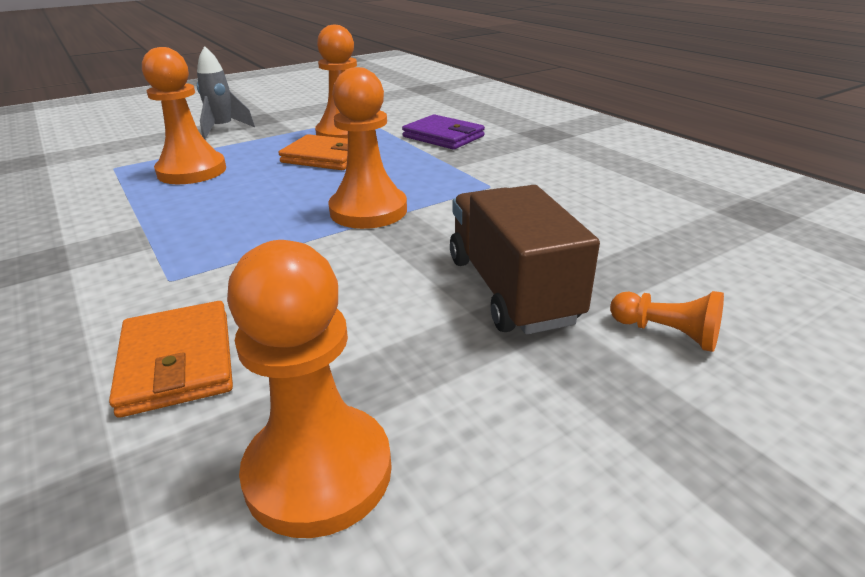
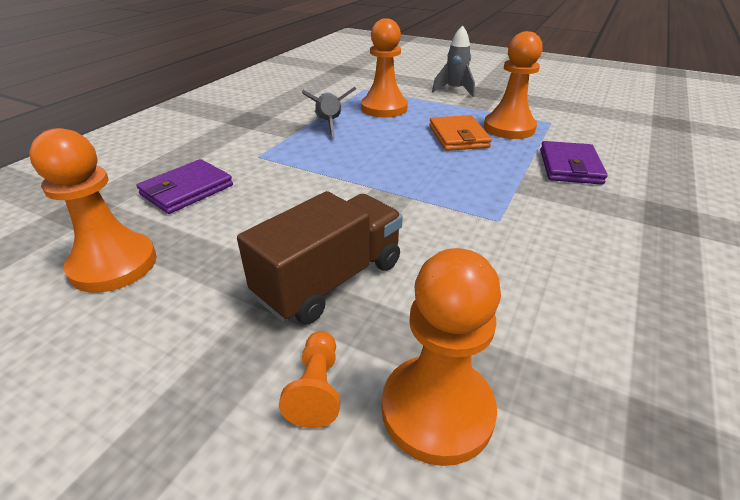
camera: 60 degrees right, 5 degrees up
orange wallet [109,301,233,418] -> purple wallet [137,159,233,214]
orange pawn [328,67,407,229] -> orange pawn moved to [382,248,501,466]
none -> grey rocket [302,87,356,137]

